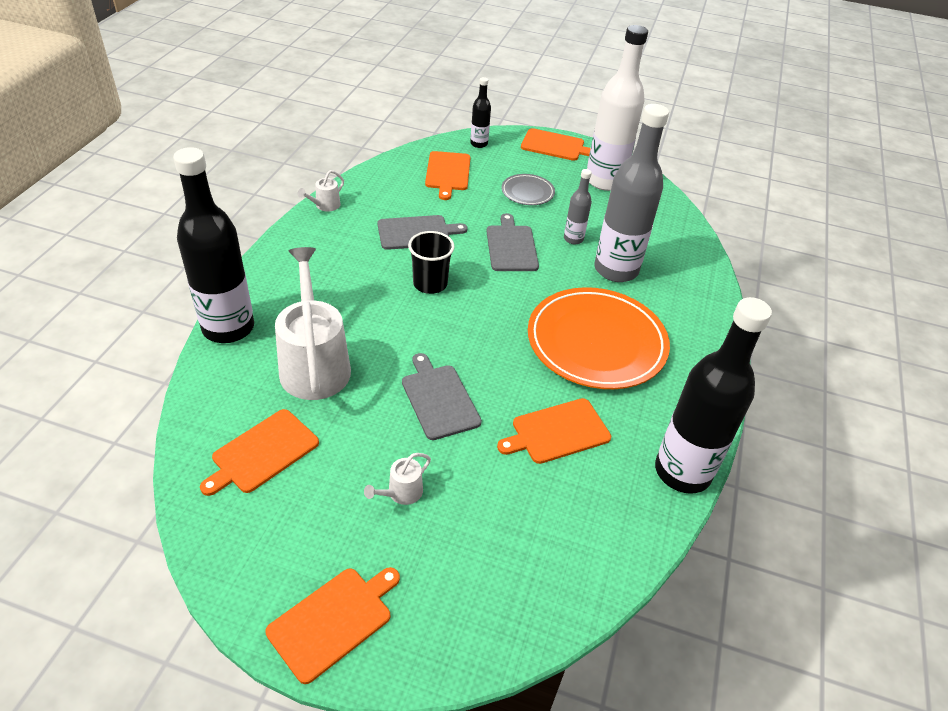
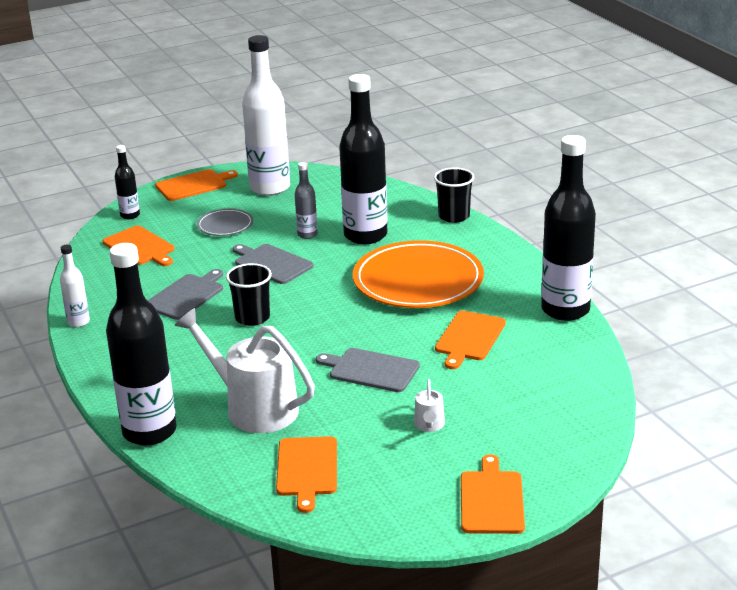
camera: 40 degrees left, 15 degrees down
white watering can [298,170,344,212] -> white bottle [60,244,90,327]
grey bottle [594,104,669,282] -> black bottle [339,74,388,244]
none -> black cup [434,167,474,223]

